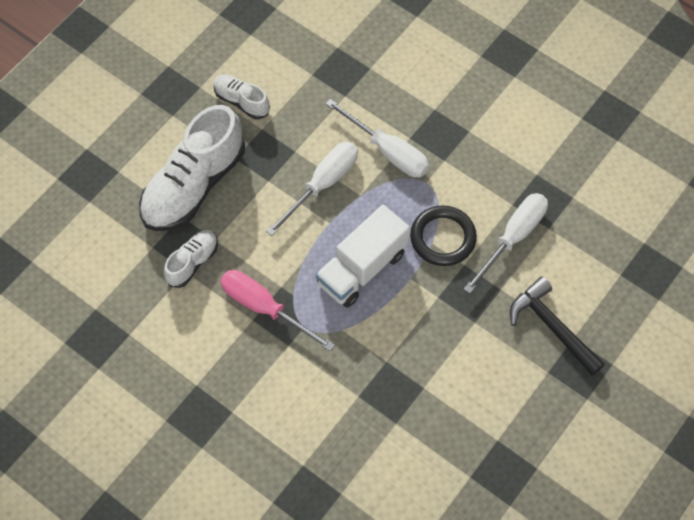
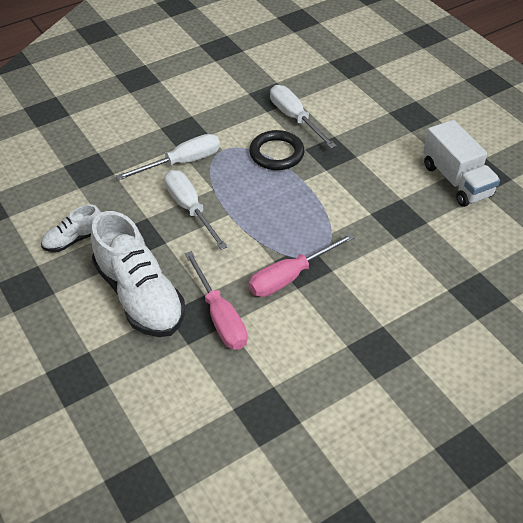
camera: 70 degrees left, 15 degrees down
white shoe [164,230,218,288] -> pink screwdriver [185,251,248,350]
white truck [316,205,410,308] -> white truck moved to [423,120,500,207]
black hammer [510,277,605,376] -> none

